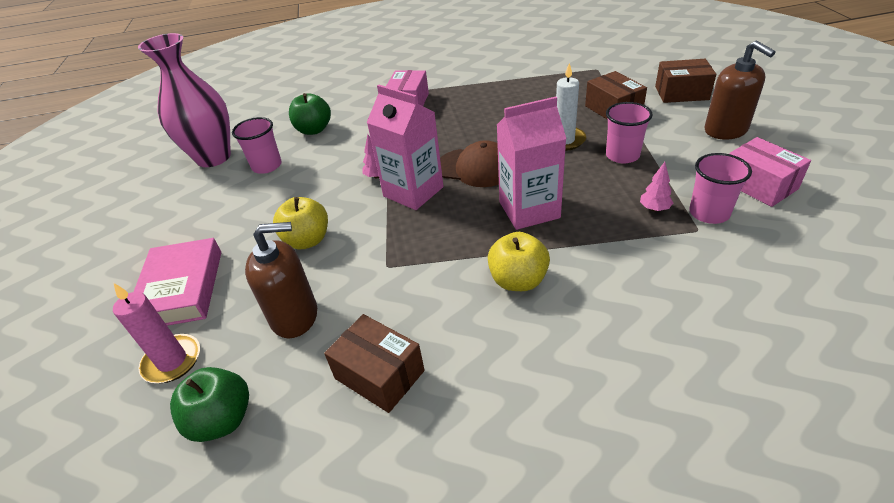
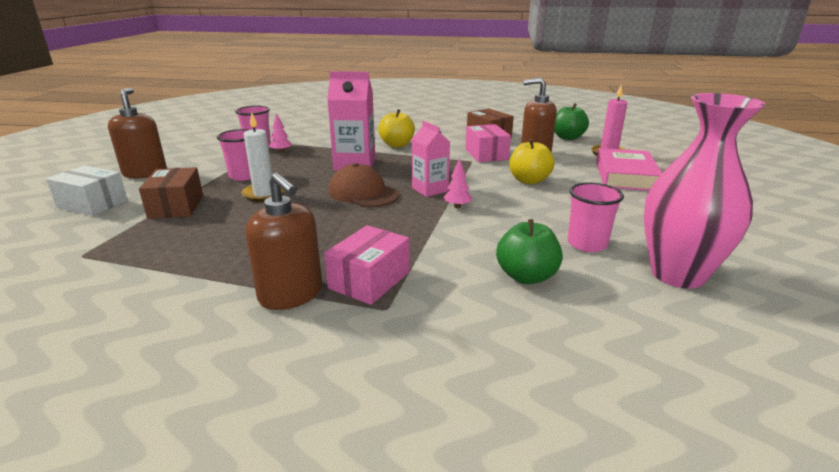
camera: 165 degrees left, 15 degrees down
pink carton [367,85,444,210] -> pink carton [412,121,450,197], size x0.66
brown box [655,59,716,103] -> white box [46,165,128,216]
pink box [729,137,811,207] -> pink box moved to [465,124,511,162]
none -> brown soap dispenser [245,173,322,310]

